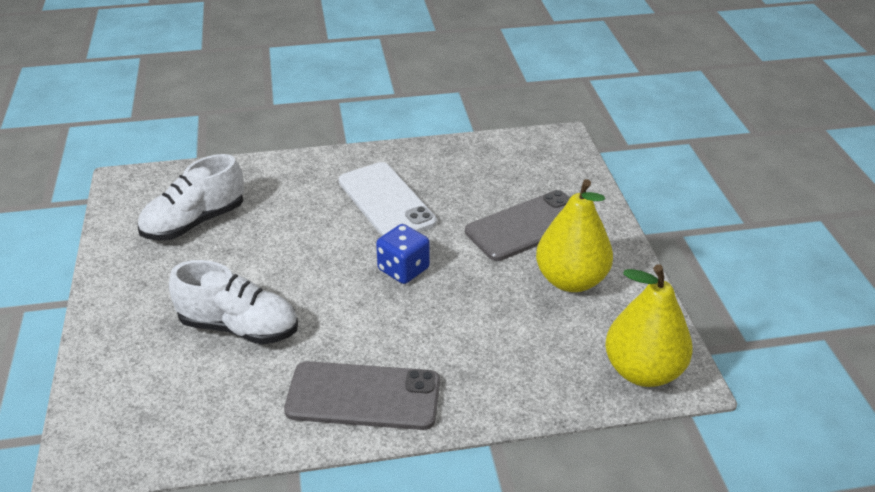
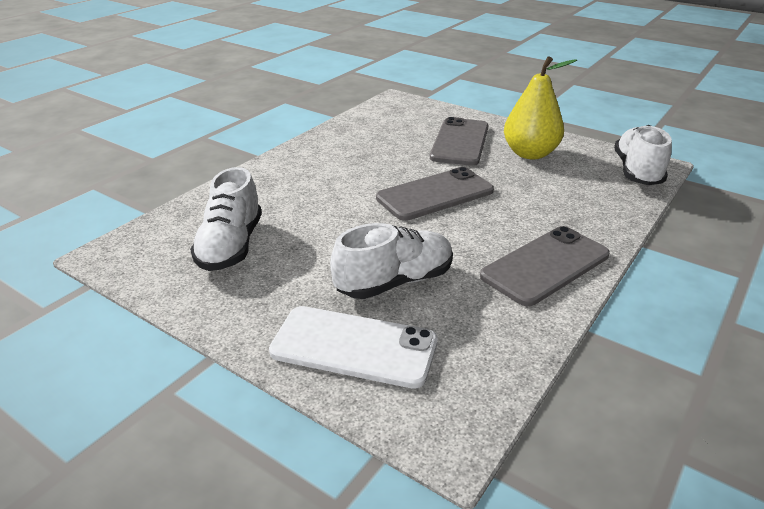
camera: 45 degrees left, 5 degrees down
white phone [339,162,437,236] -> white phone moved to [269,306,438,389]
blue dice [376,224,430,284] -> grey phone [376,167,494,221]
yellow pear [605,264,693,387] -> white shoe [614,125,672,185]

